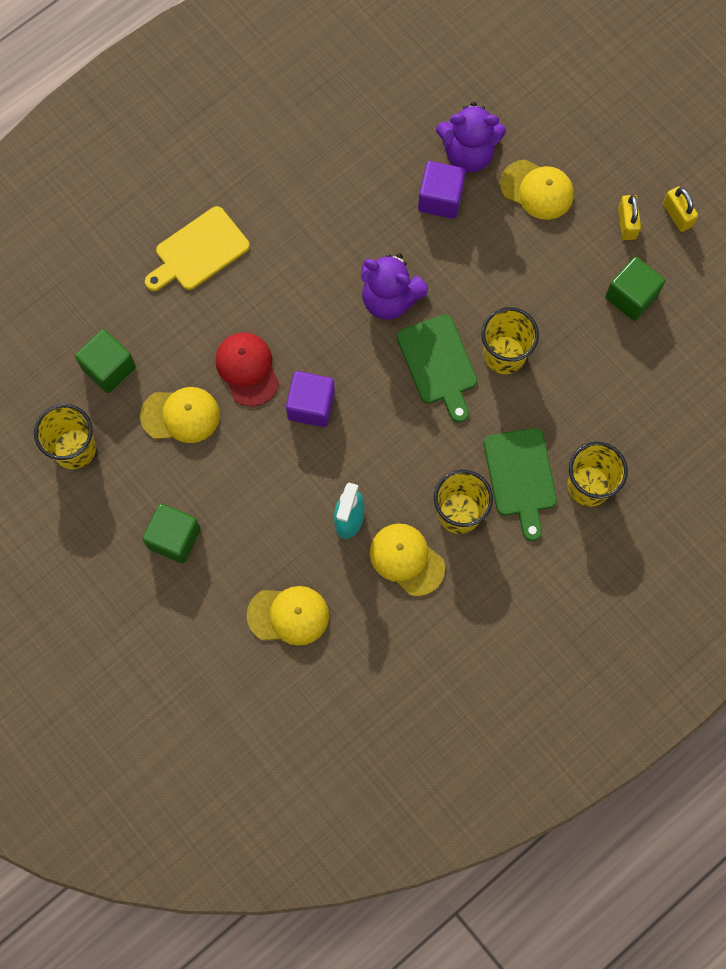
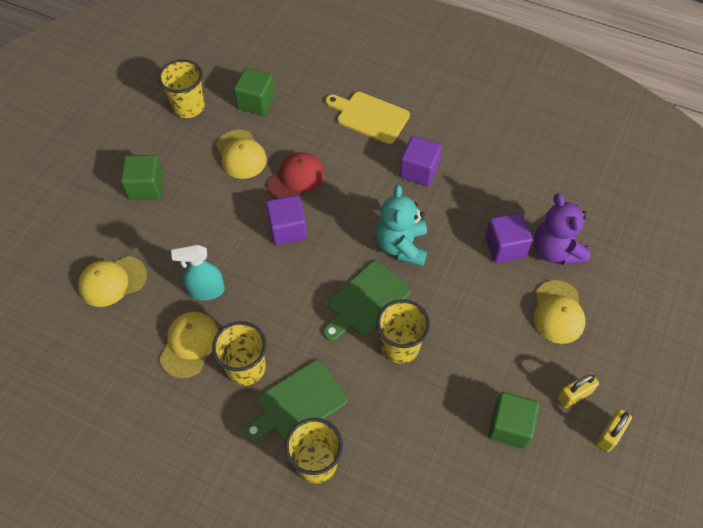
camera: 65 degrees right, 15 degrees down
yellow cap [247,586,329,646] -> yellow cap turned 90 degrees clockwise [78,256,147,307]
purple teddy bear [361,253,428,320] -> turquoise teddy bear [376,185,427,266]
none -> purple cube [400,136,442,186]

